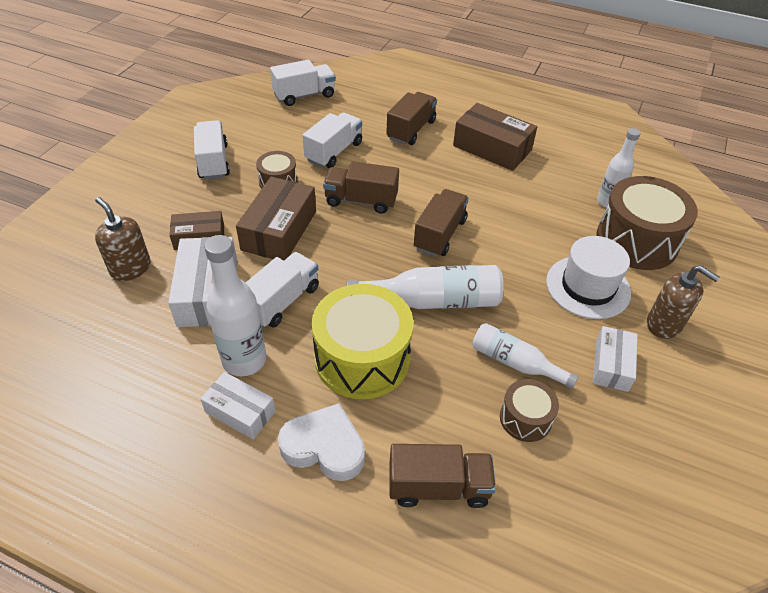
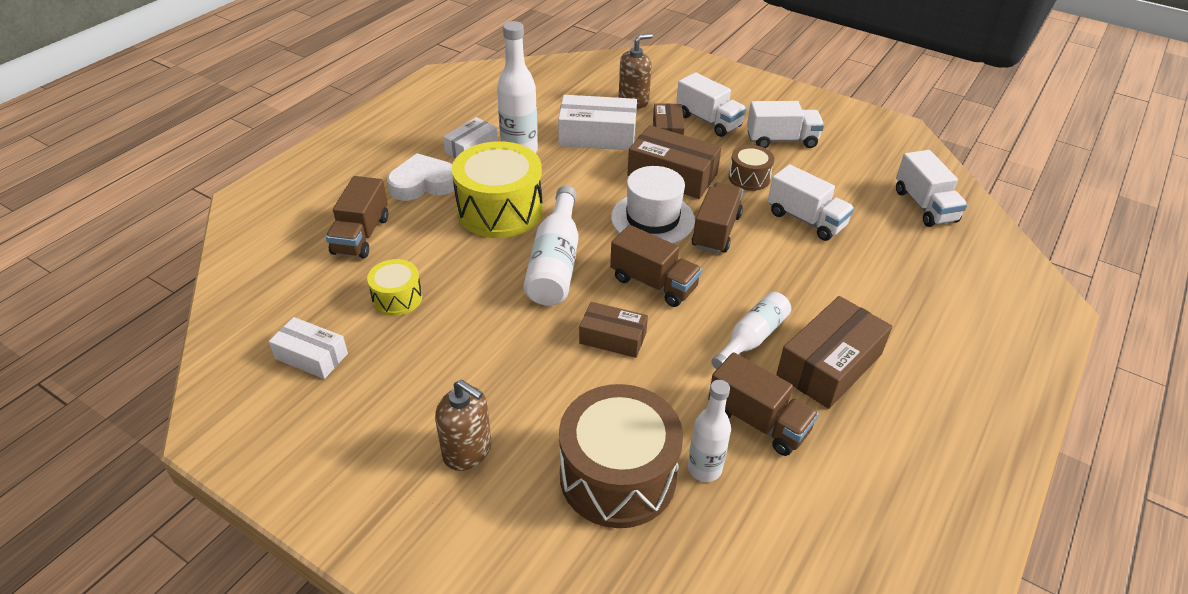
camera: 100 degrees right, 5 degrees down
white truck [246,252,319,328] -> white truck moved to [676,72,747,137]
white heart [278,403,365,481] -> white heart turned 135 degrees counterclockwise [387,153,454,201]
brown truck [386,92,437,145] -> brown truck moved to [708,352,819,456]
white bottle [472,323,579,389] -> white bottle moved to [711,292,791,369]
brown drum [500,379,559,442] -> yellow drum [367,259,422,316]
white hat [546,236,631,319] -> white hat moved to [611,166,695,243]
white box [593,326,637,392] -> white box moved to [269,317,348,379]
brown soap dispenser [647,265,719,339] -> brown soap dispenser turned 105 degrees counterclockwise [435,380,491,471]
none -> brown box [579,302,648,358]

